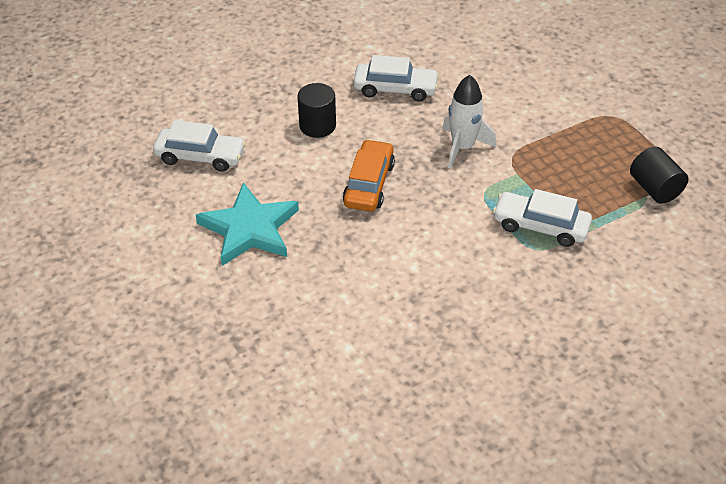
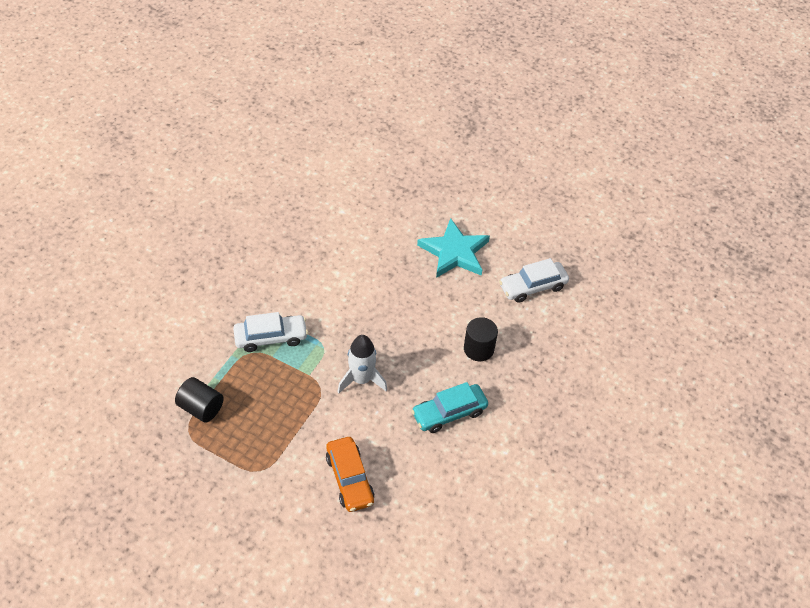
camera: 145 degrees right, 5 degrees up
orange car [343,139,395,211] -> orange car moved to [326,437,374,512]
white car [354,55,439,102] -> turquoise car [411,382,488,433]

